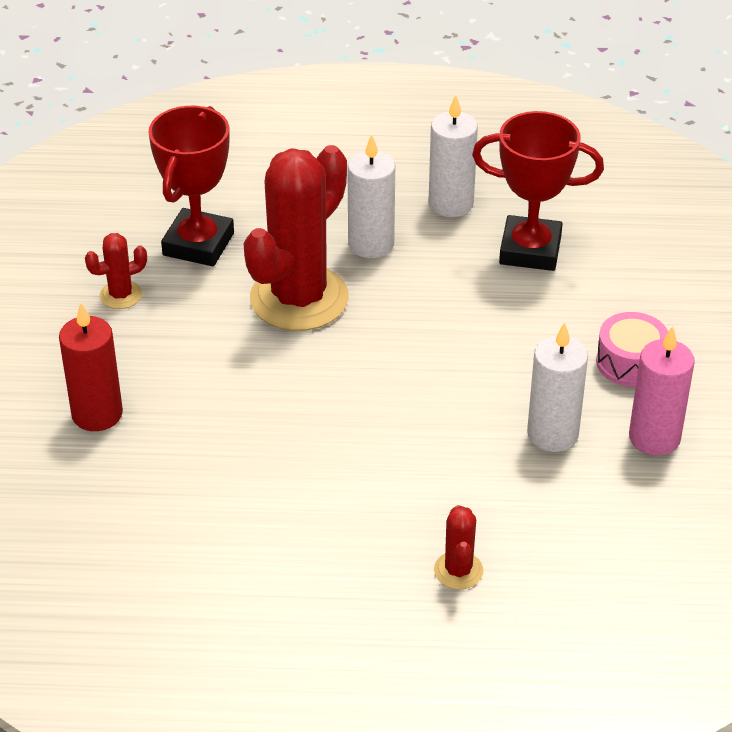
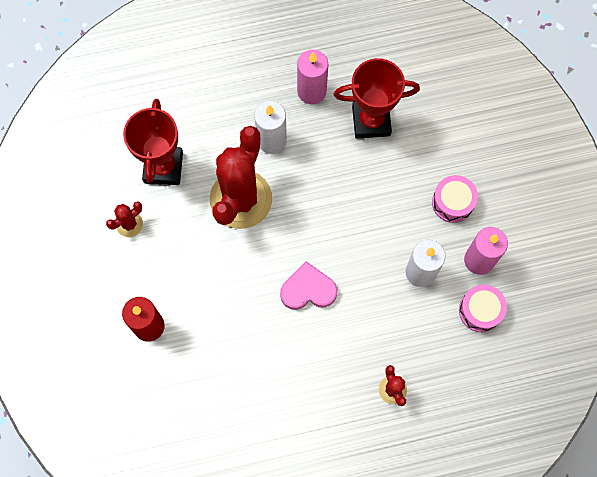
camera: 15 degrees left, 30 degrees up
white candle [429,95,478,217] -> pink candle [297,50,328,104]
none -> pink heart [280,261,337,310]
none -> pink drum [459,284,507,332]

